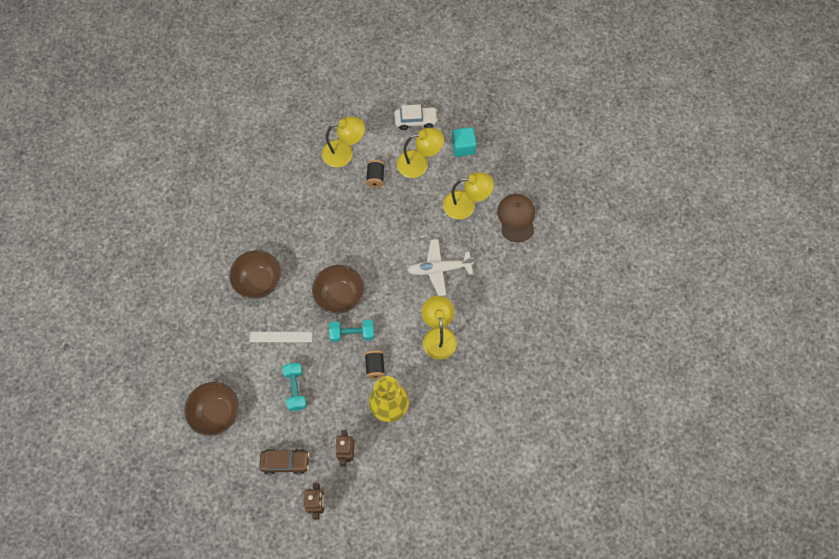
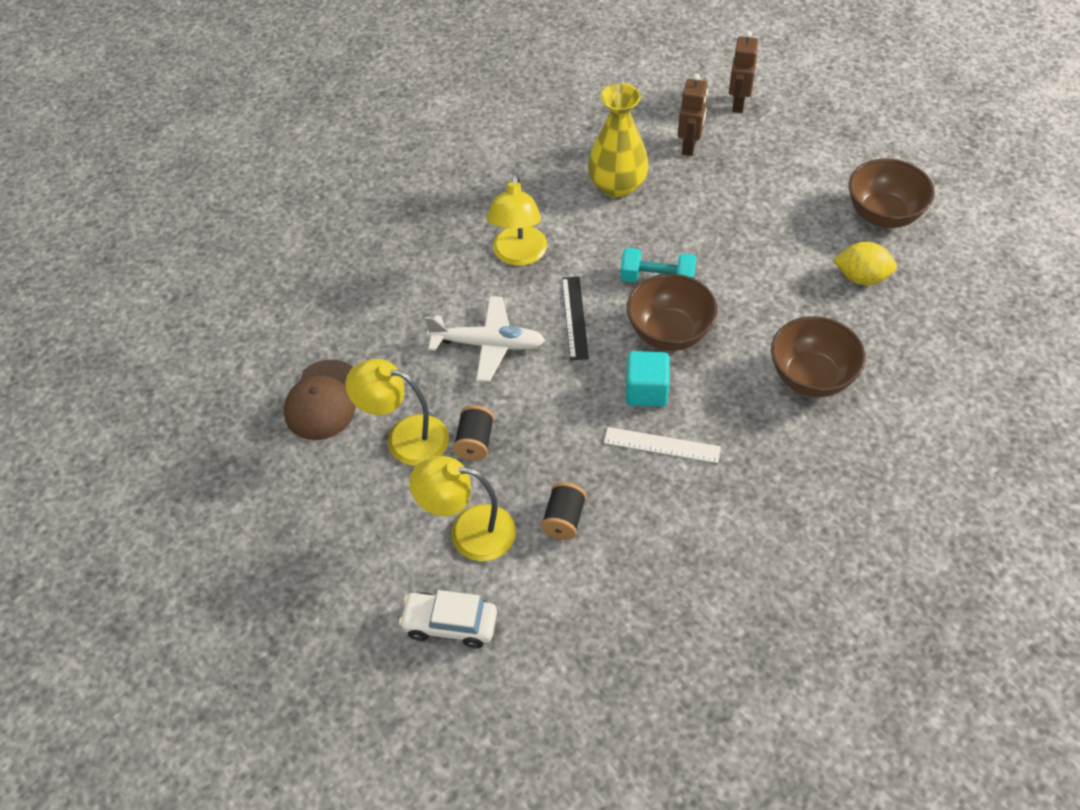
camera: 165 degrees left, 15 degrees down
white ruler [249,332,313,342] -> white ruler moved to [604,427,721,463]
brown car [259,449,309,475] -> none
turquoise dumbbell [282,363,307,411] -> none
yellow lamp [322,116,365,167] -> none
black spool [365,350,385,379] -> black spool moved to [453,405,494,460]
turquoise cube [452,127,477,157] -> turquoise cube moved to [626,351,670,407]
none -> black ruler [562,277,589,360]
none -> yellow lemon [833,242,897,285]

